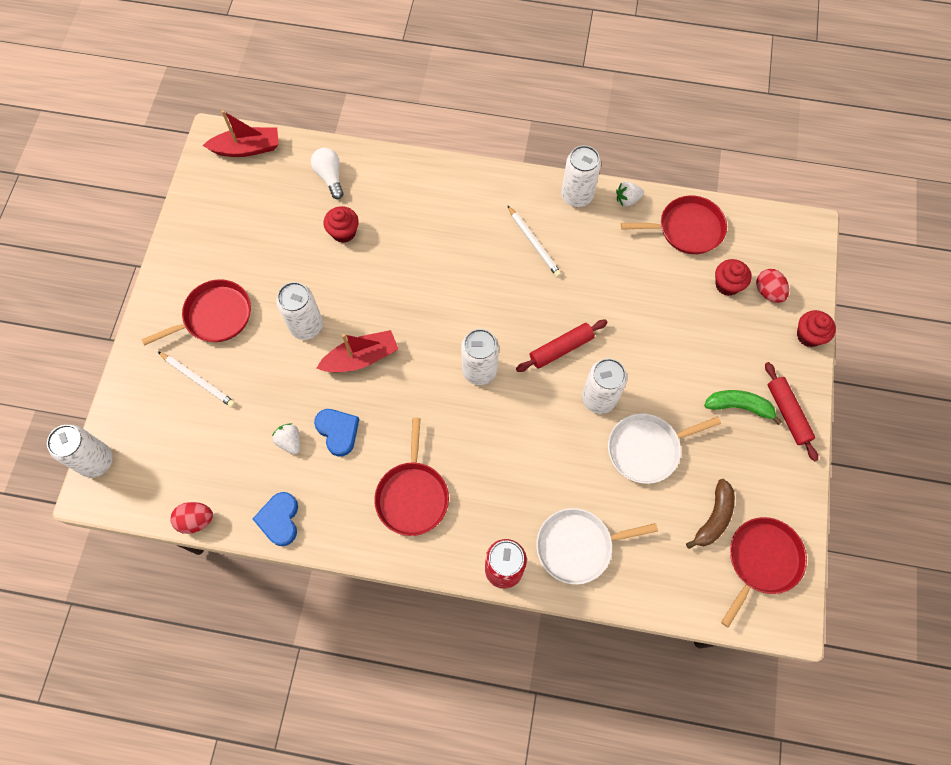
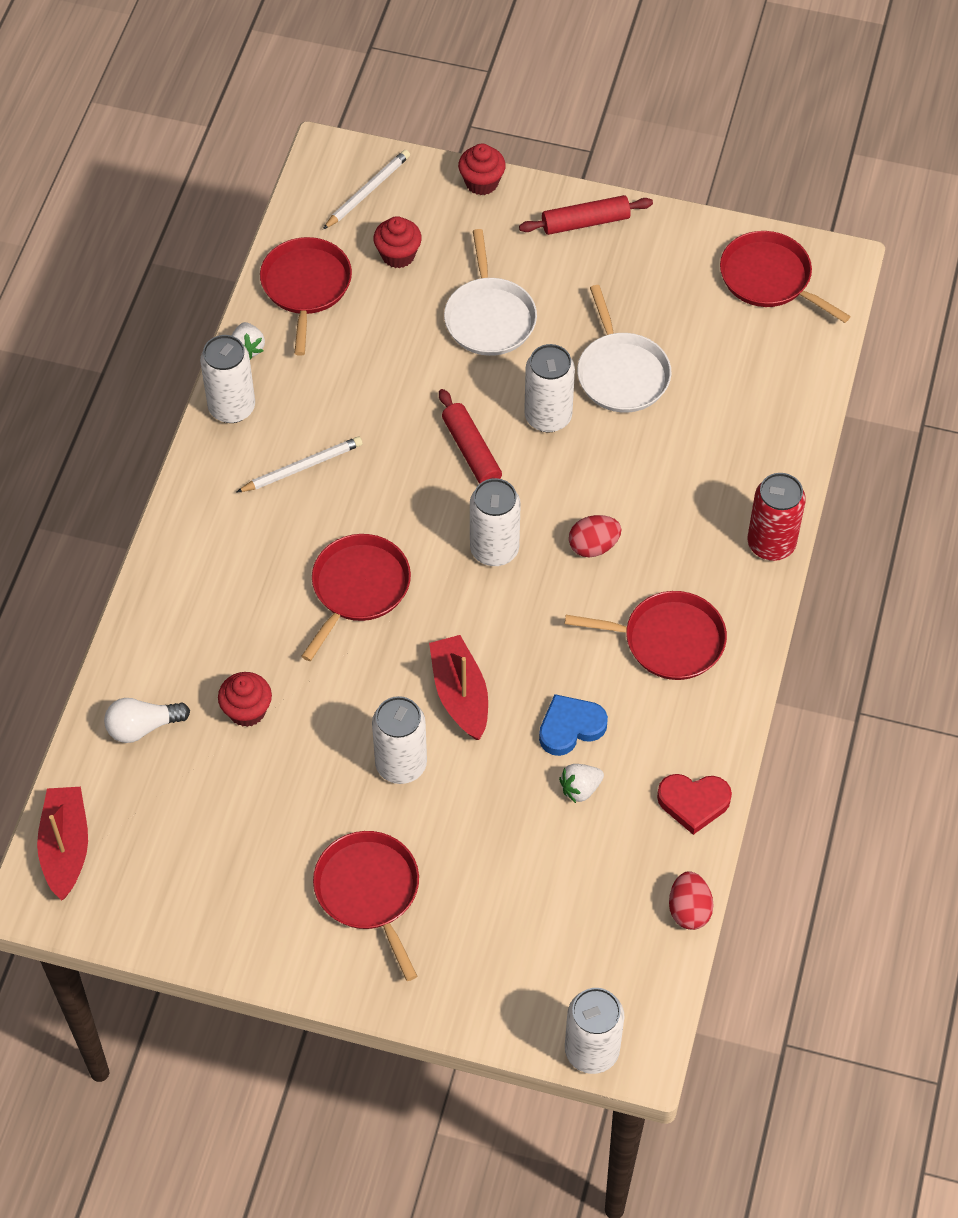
camera: 85 degrees left, 10 degrees down
white pencil [158,352,236,408] -> white pencil moved to [323,150,410,229]
blue heart [253,492,298,546] -> red heart [657,774,732,835]
white pan [536,508,658,585] -> white pan moved to [444,229,537,356]
brown banana [686,479,735,549] -> none
green banana [704,390,782,425] -> none
red egg [756,269,789,303] -> red egg moved to [569,515,621,557]
none -> red pan [301,534,411,661]

